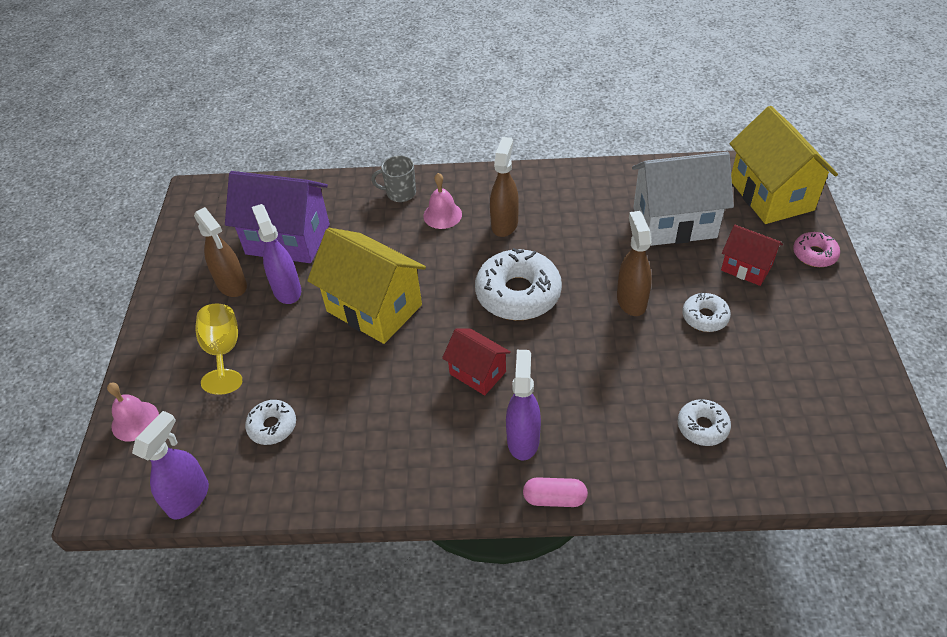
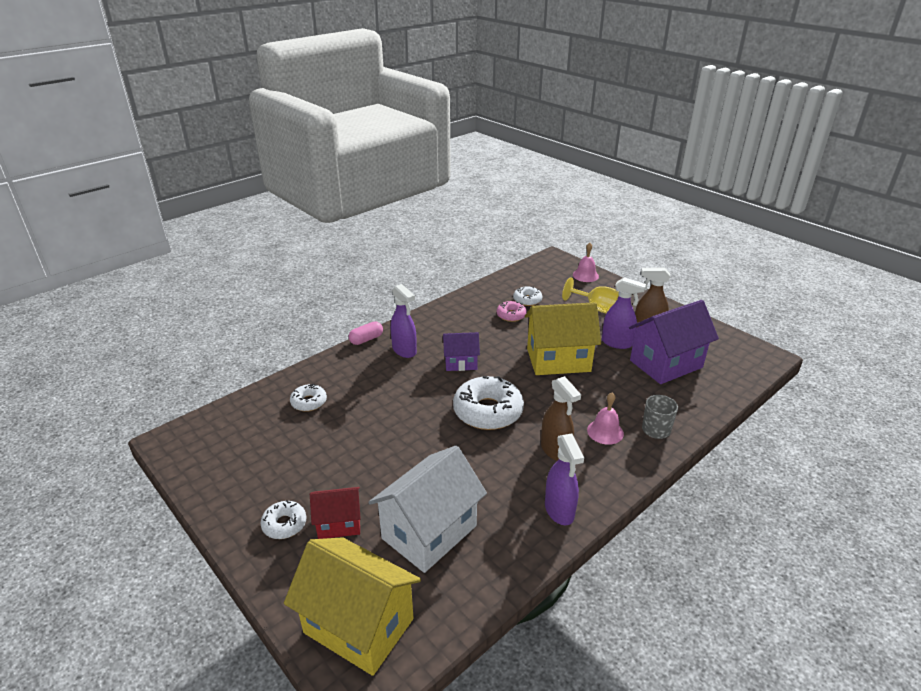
camera: 135 degrees right, 15 degrees down
purple spray bottle [132,411,209,520] -> purple spray bottle moved to [545,433,584,525]
red house [442,329,511,395] -> purple house [443,332,480,371]
brown spray bottle [617,211,652,316] -> none
white donut [682,293,731,332] -> white donut moved to [261,500,306,539]
pink donut [793,232,840,267] -> pink donut moved to [497,301,527,322]

